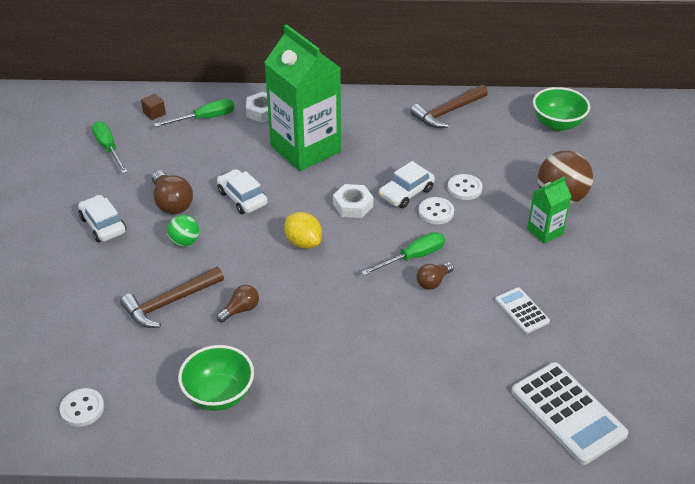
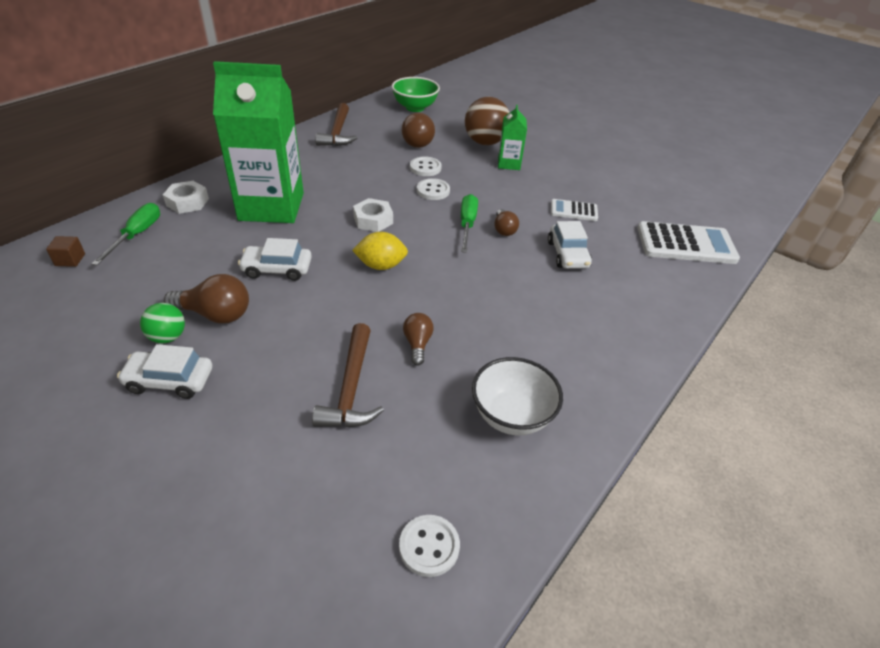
camera: 55 degrees left, 0 degrees up
green screwdriver [92,121,128,173] -> none
green ball [167,215,199,247] -> green ball moved to [140,303,185,343]
green bowl [178,345,254,411] -> white bowl [472,357,563,435]
white car [379,161,435,208] -> white car moved to [548,221,592,269]
none -> brown light bulb [402,113,435,148]

